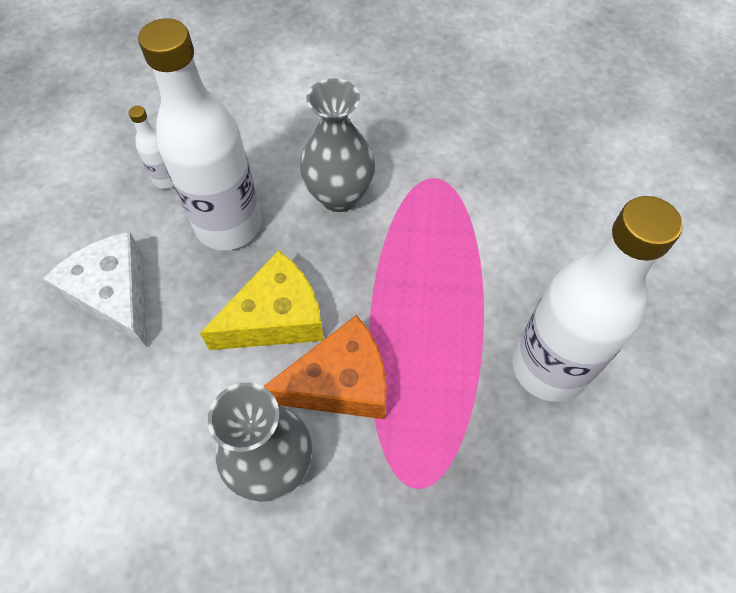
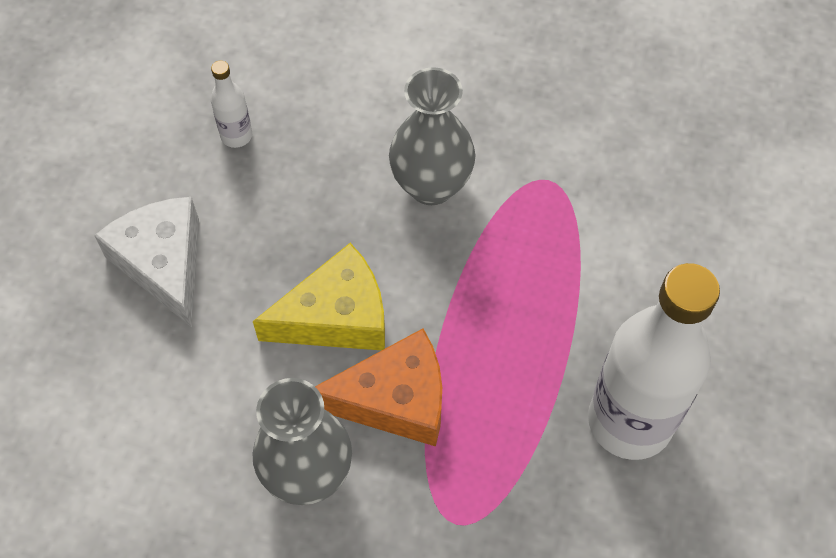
camera: 10 degrees right, 0 degrees up
white bottle [138,18,262,250] -> none

